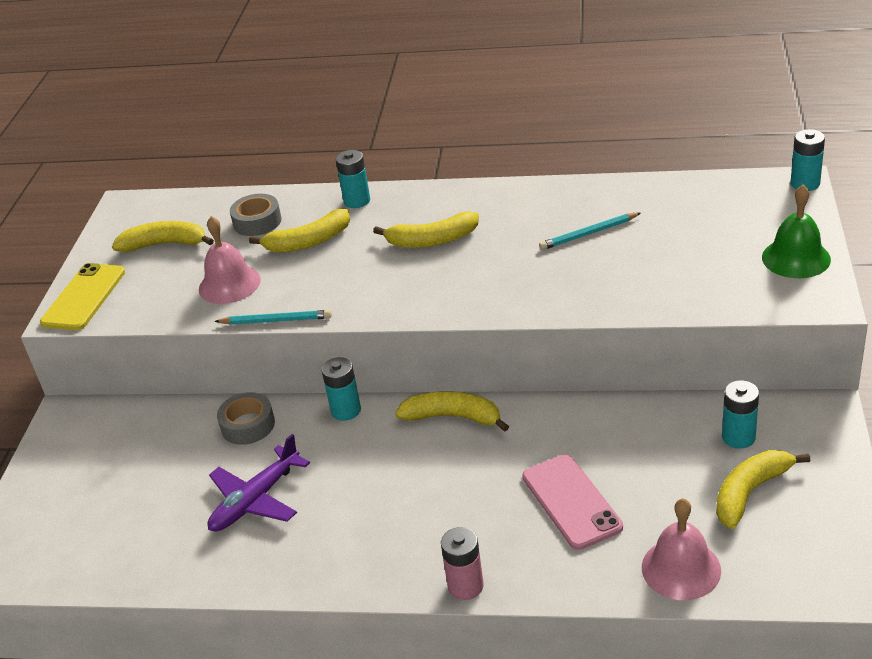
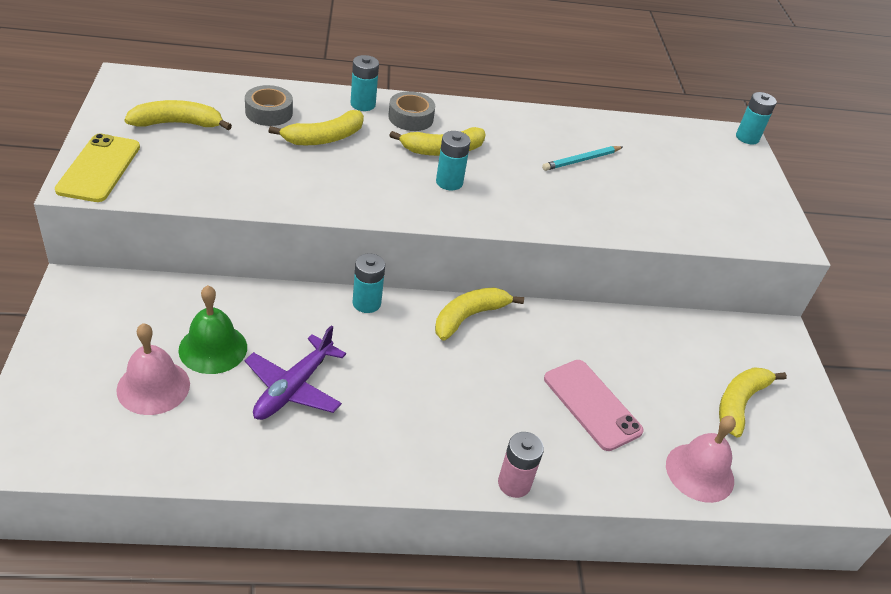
camera: 20 degrees left, 5 degrees up
pink bell [199,216,261,304] -> pink bell moved to [116,323,190,415]
turquoise pencil [214,310,332,325] -> none
grey tape [217,392,275,445] -> grey tape moved to [388,91,435,131]
yellow banana [395,391,509,432] -> yellow banana turned 45 degrees counterclockwise [435,287,524,340]
turquoise battery [722,380,759,449] -> turquoise battery moved to [436,131,471,190]
green bell [762,185,831,278] -> green bell moved to [178,285,247,374]

